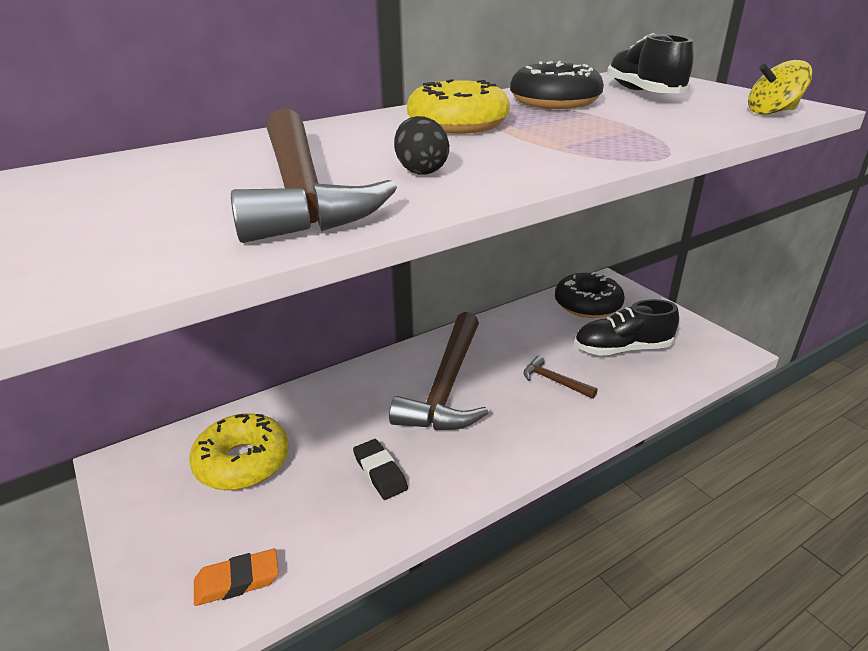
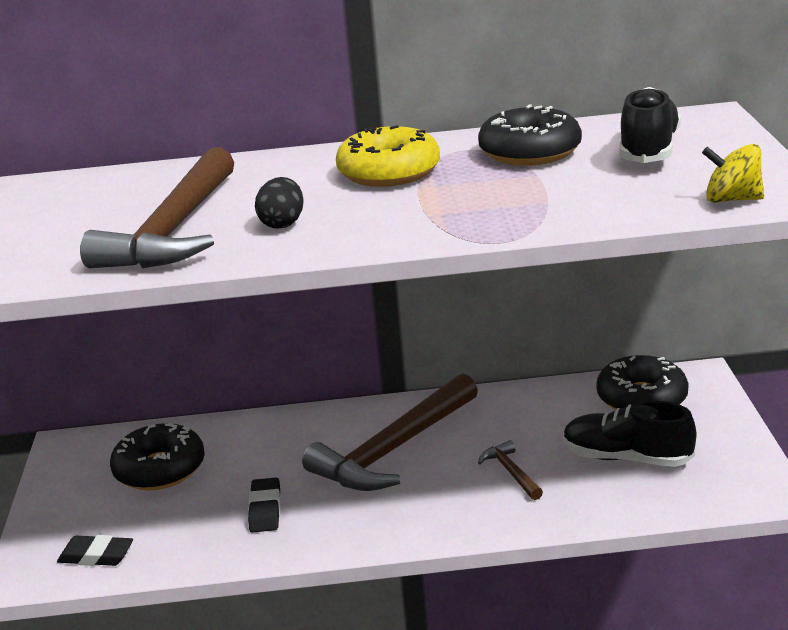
camera: 30 degrees right, 5 degrees down
yellow donut [189,413,289,490] -> black donut [110,423,205,490]
orange eraser [194,549,279,606] -> black eraser [57,535,133,566]

